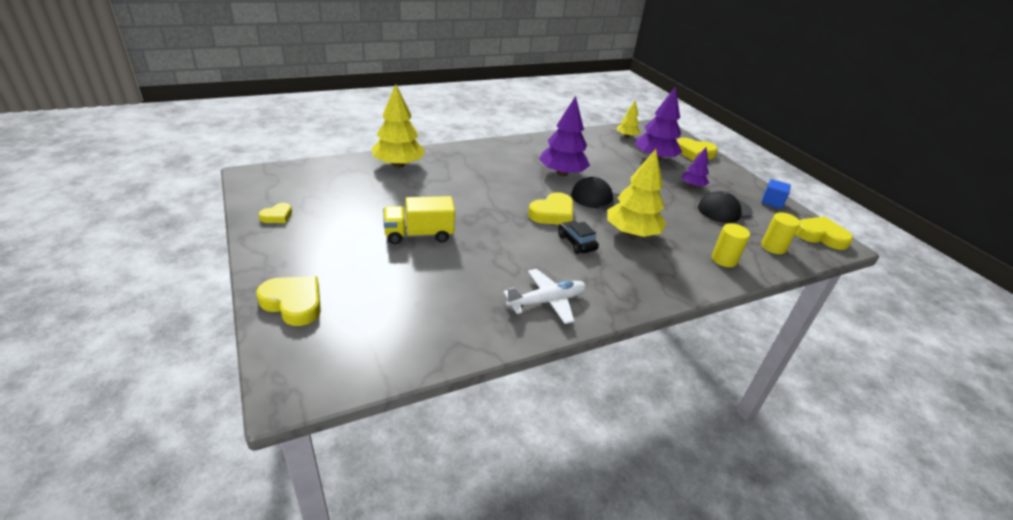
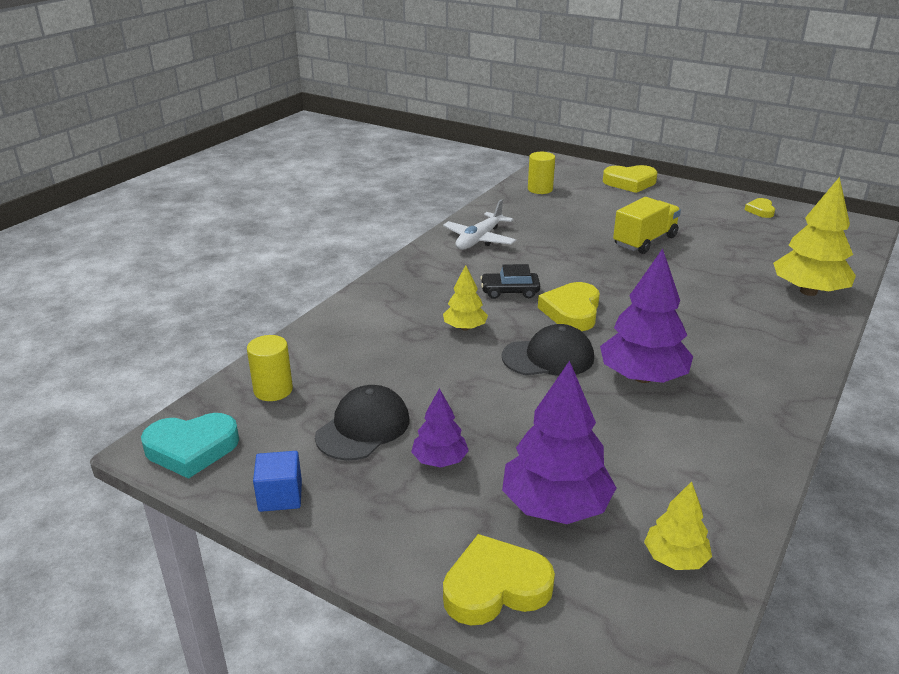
camera: 150 degrees right, 5 degrees down
black car [558,221,599,254] -> black car turned 150 degrees clockwise [480,264,540,299]
yellow tree [607,149,666,237] -> yellow tree [443,265,488,331], size x0.55
yellow cylinder [712,223,750,267] -> yellow cylinder moved to [528,152,555,194]
yellow heart [796,216,853,250] -> turquoise heart [141,413,239,479]

